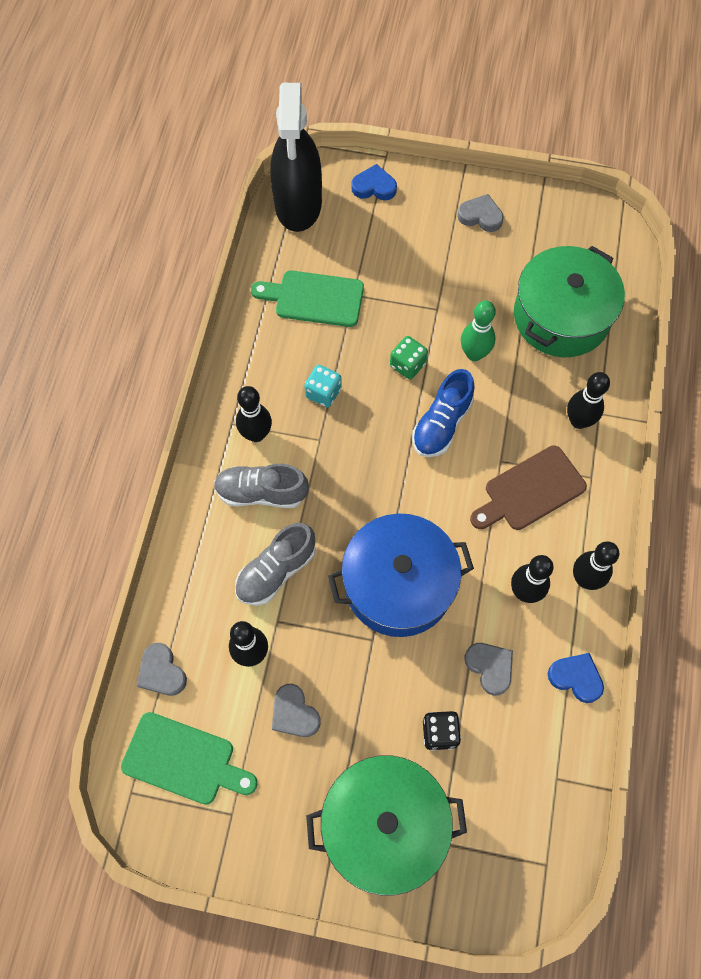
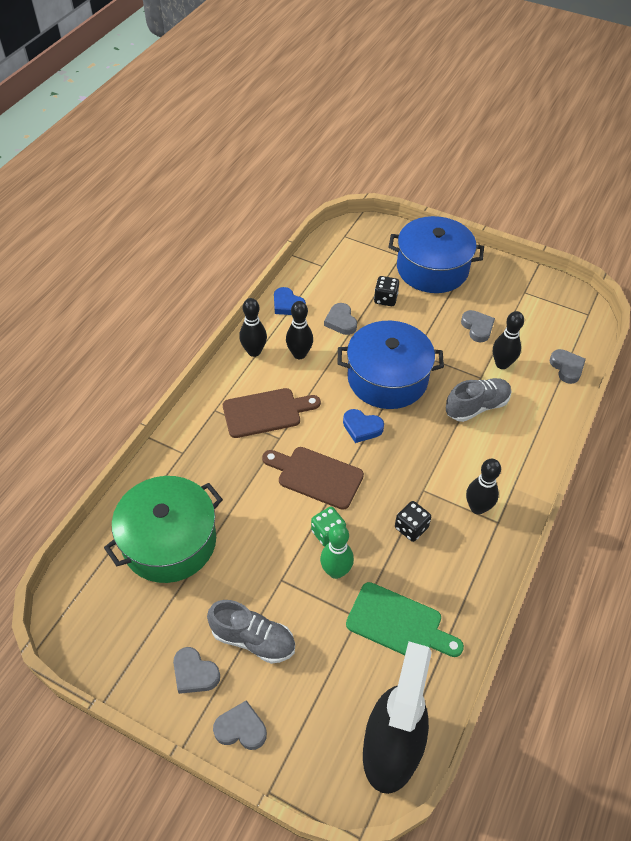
camera: 165 degrees left, 15 degrees down
green cutting board [121,712,258,805] -> none
grey shoe [214,464,309,508] -> grey shoe moved to [207,600,295,664]
turquoise dice [304,365,342,408] -> black dice [395,501,431,542]
green pot [306,755,467,895] -> blue pot [389,216,484,293]
blue heart [352,164,397,200] -> blue heart moved to [343,409,384,443]
blue shoe [412,369,475,457] -> brown cutting board [262,447,364,510]
green bowling pin [461,300,496,361] -> green bowling pin moved to [320,524,354,579]
black bowling pin [567,372,610,429] -> none
none -> grey heart [213,700,267,750]

